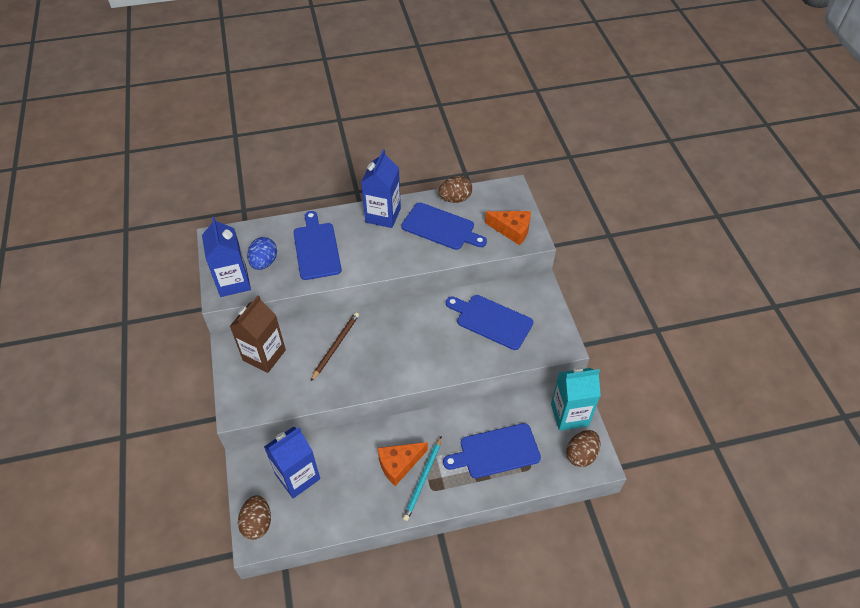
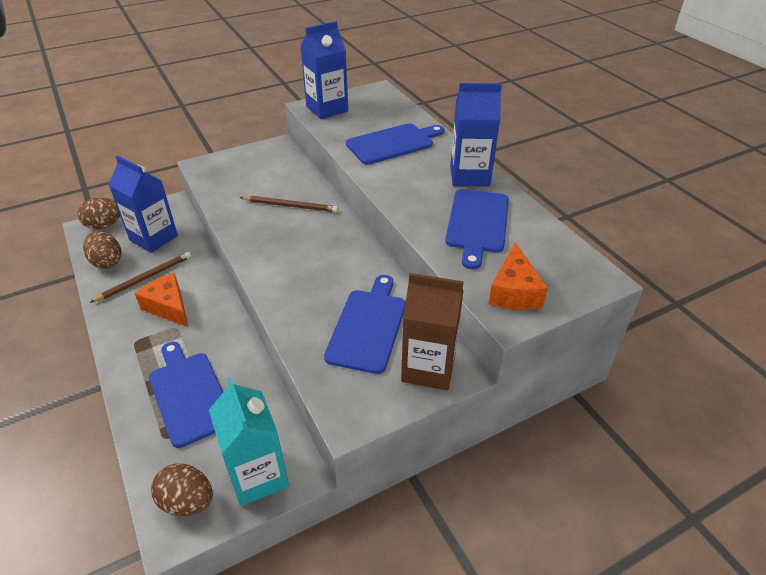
camera: 75 degrees right, 10 degrees down
brown carton [230,295,286,373] -> brown carton moved to [401,273,464,390]
blue egg [247,237,277,270] -> none
turquoise pencil [403,436,442,521] -> none
brown egg [438,176,472,203] -> brown egg moved to [83,231,122,269]
none -> brown pencil [90,252,191,303]

